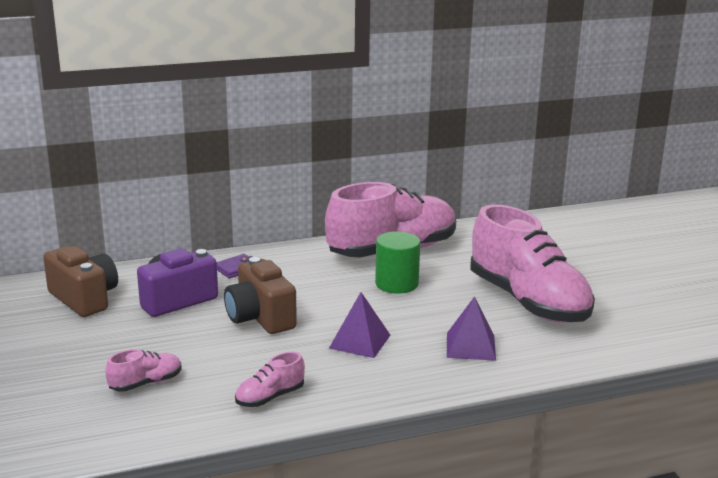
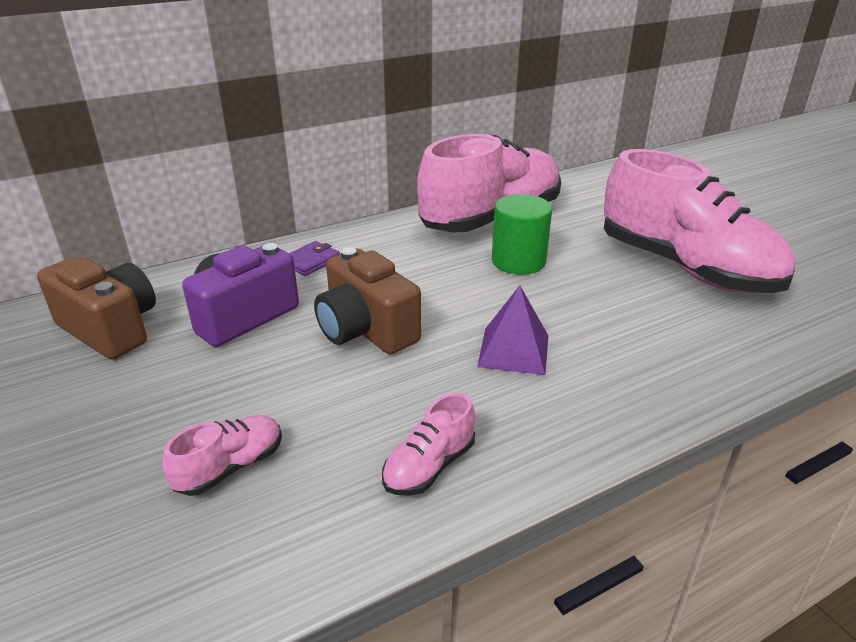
camera: 10 degrees left, 10 degrees up
purple pyramid [447,296,496,361] -> none

